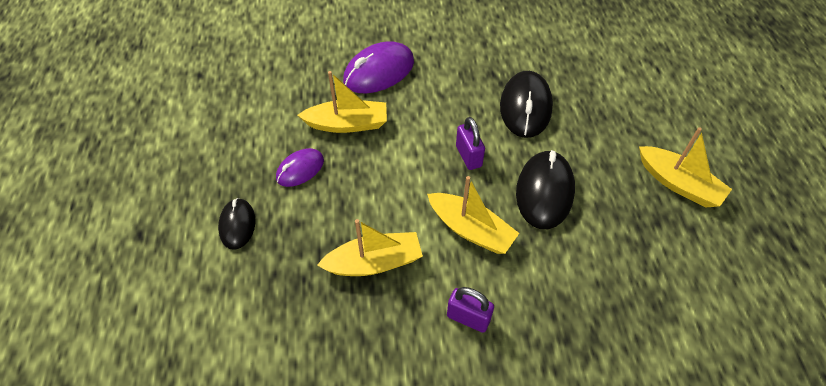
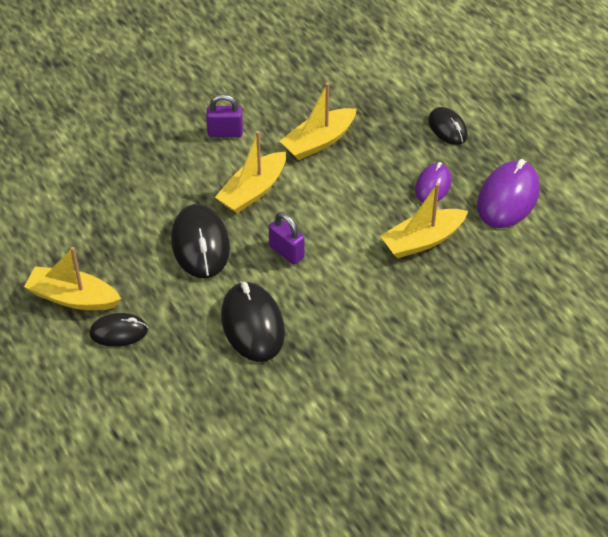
camera: 155 degrees right, 5 degrees down
purple mouse [343,41,414,94] -> purple mouse moved to [477,159,540,228]
yellow boat [427,176,519,254] -> yellow boat turned 60 degrees counterclockwise [215,131,286,213]
none -> black mouse [89,313,148,347]

